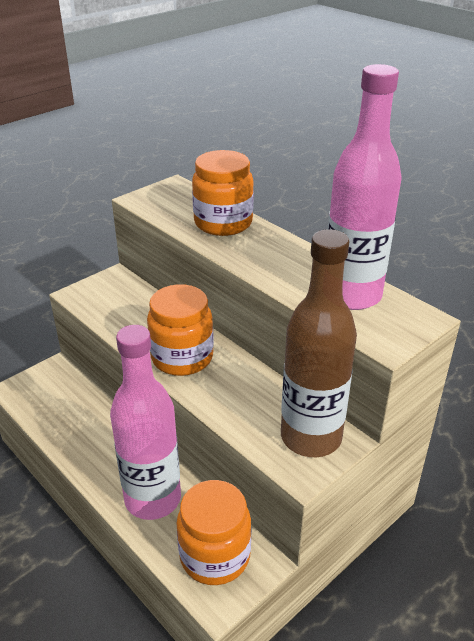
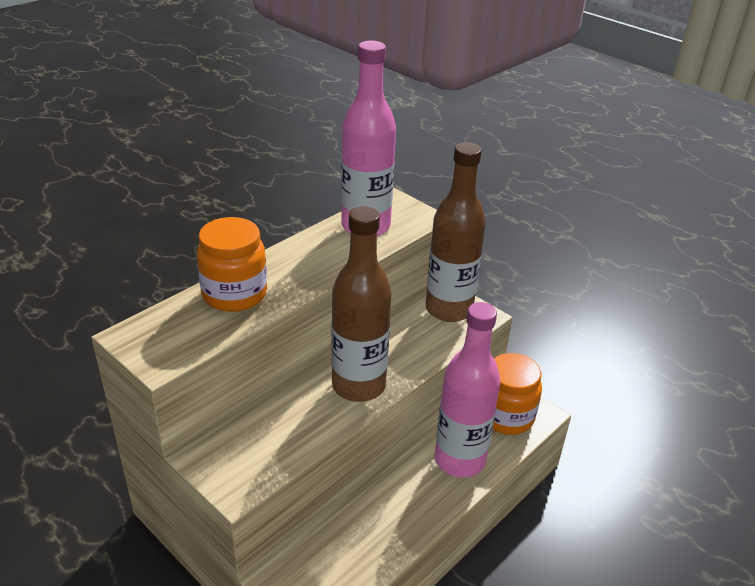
camera: 95 degrees left, 0 degrees up
orange jar [147,284,214,376] -> brown bottle [331,206,392,402]

